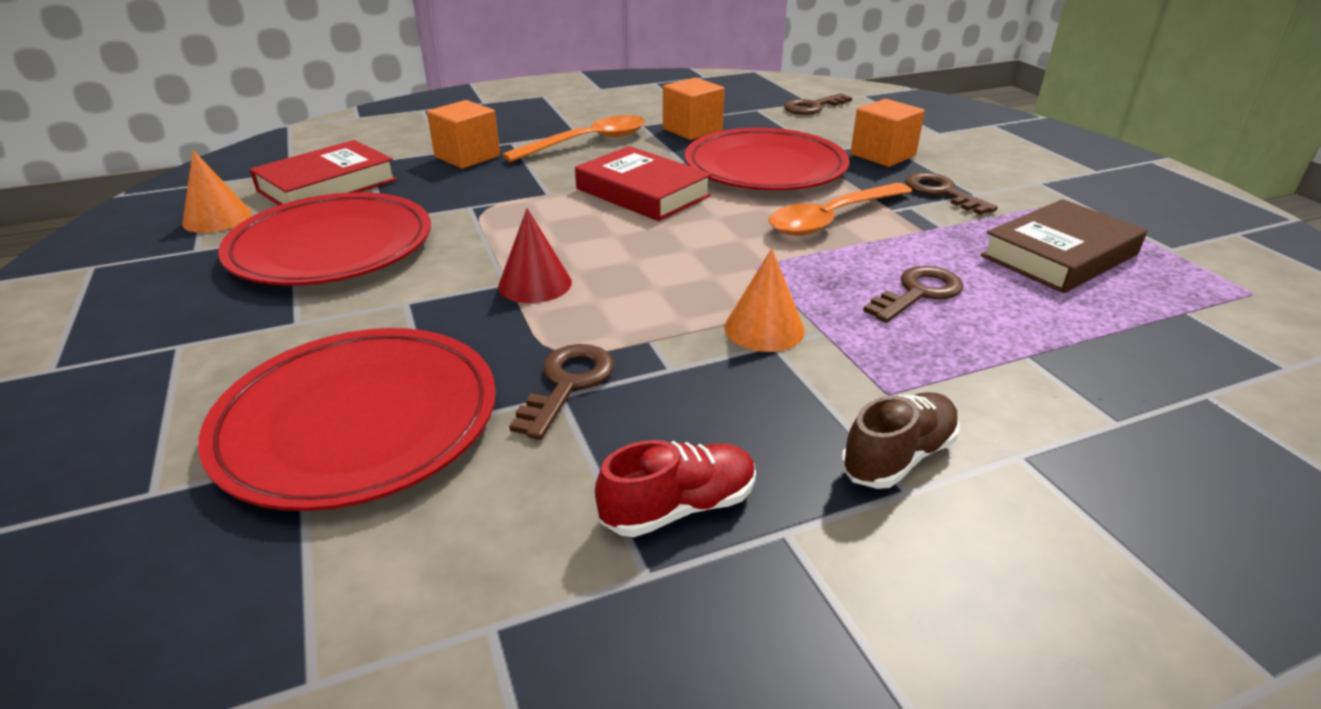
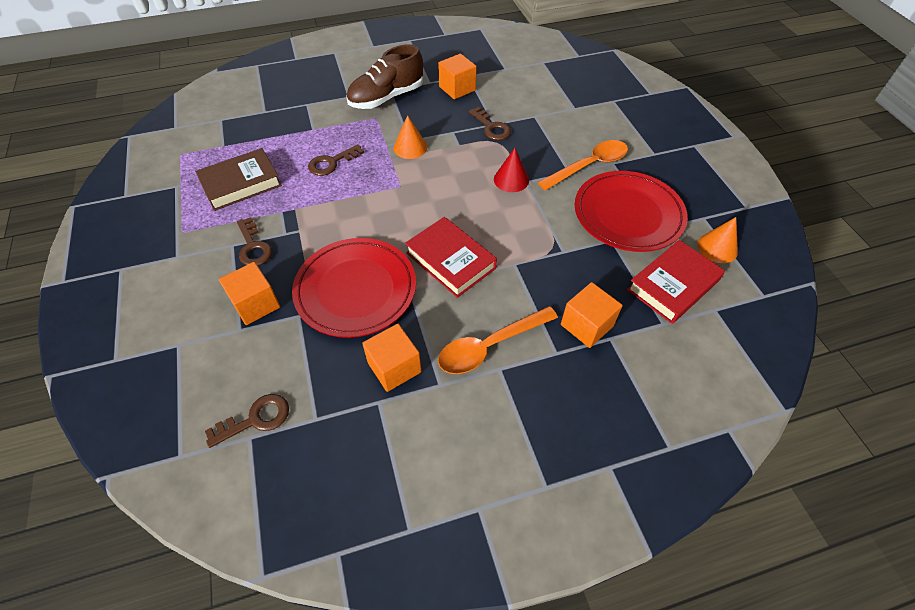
camera: 175 degrees left, 20 degrees up
red plate [198,328,496,511] -> none
brown key [509,344,614,440] -> brown key turned 60 degrees counterclockwise [469,107,511,140]
red shoe [595,440,756,537] -> orange cube [438,54,477,99]
orange spoon [769,183,912,236] -> orange spoon moved to [538,140,628,190]
brown shoe [841,392,960,489] -> brown shoe [346,44,423,109], size x1.72

